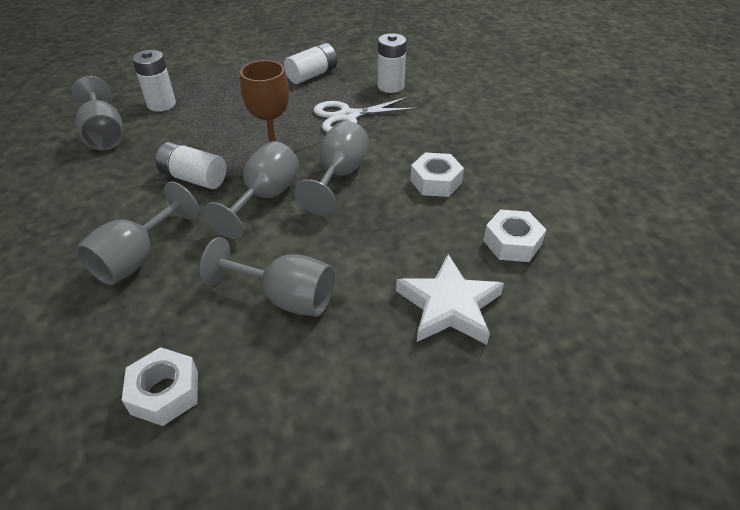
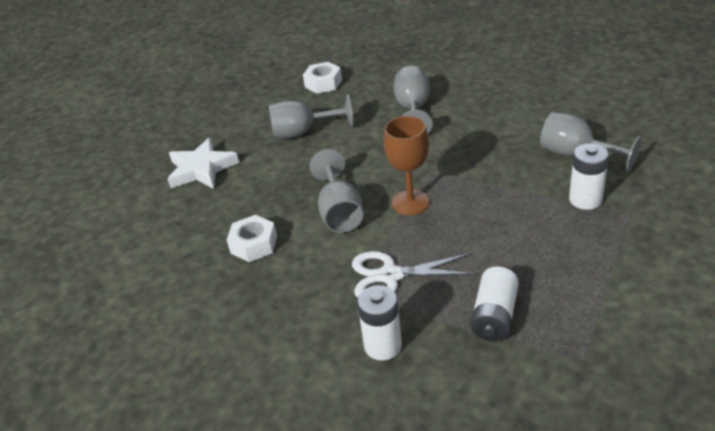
camera: 155 degrees right, 5 degrees down
white battery [156,142,226,189] -> none
grey goblet [204,141,300,239] -> none
white scissors [314,97,418,133] -> white scissors turned 135 degrees counterclockwise [352,251,477,298]
white nut [483,210,546,262] -> none

